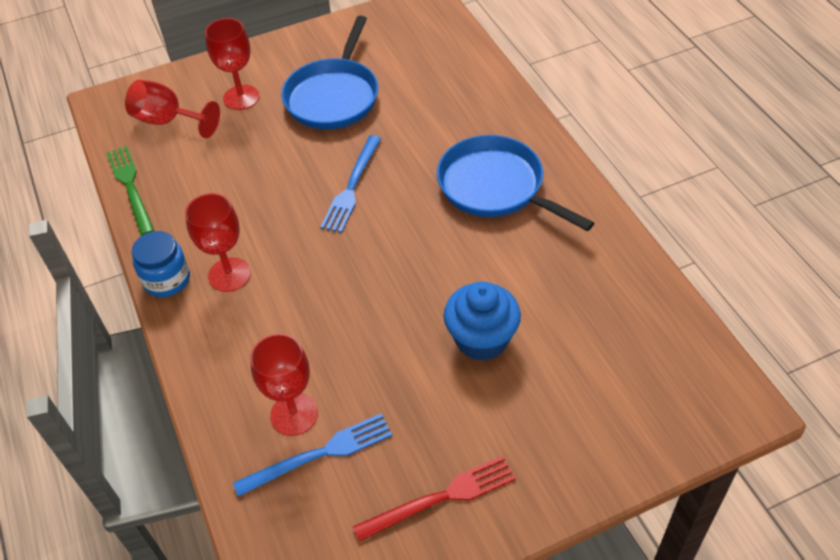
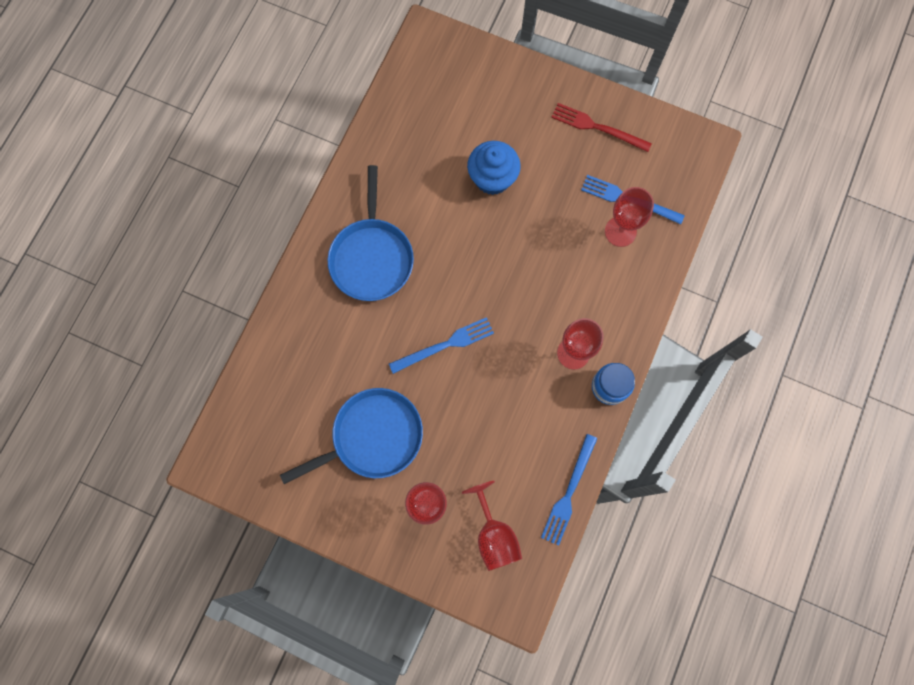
camera: 135 degrees left, 25 degrees up
green fork [106,146,154,236] -> blue fork [541,434,598,546]

